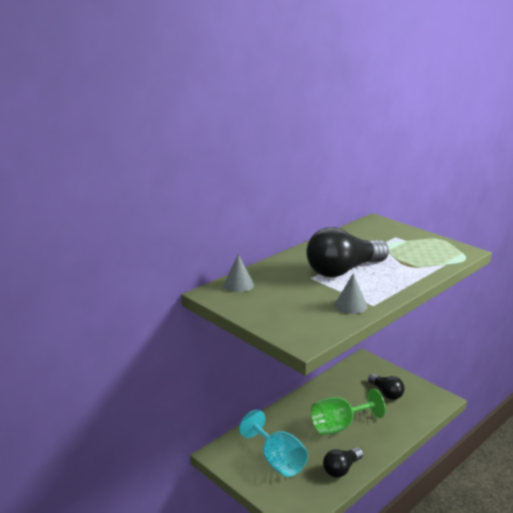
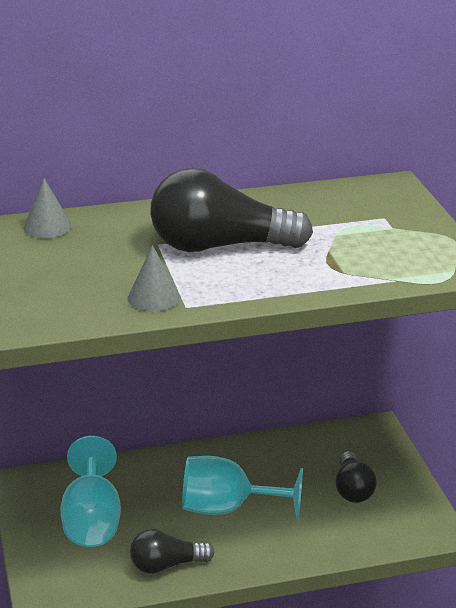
camera: 30 degrees right, 5 degrees up
green goblet [311,389,386,435] -> turquoise goblet [182,456,303,520]

